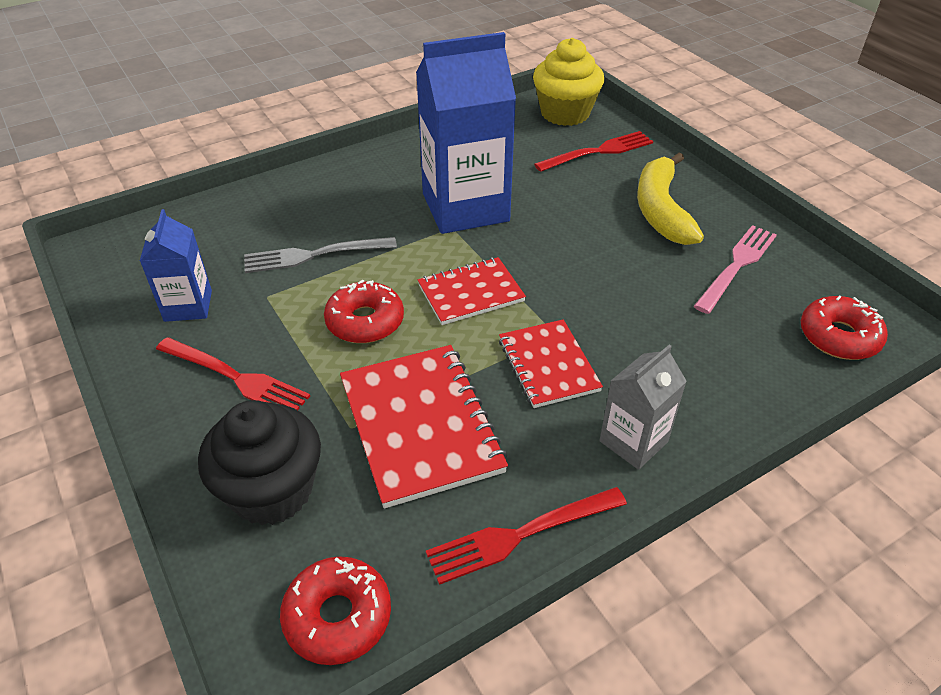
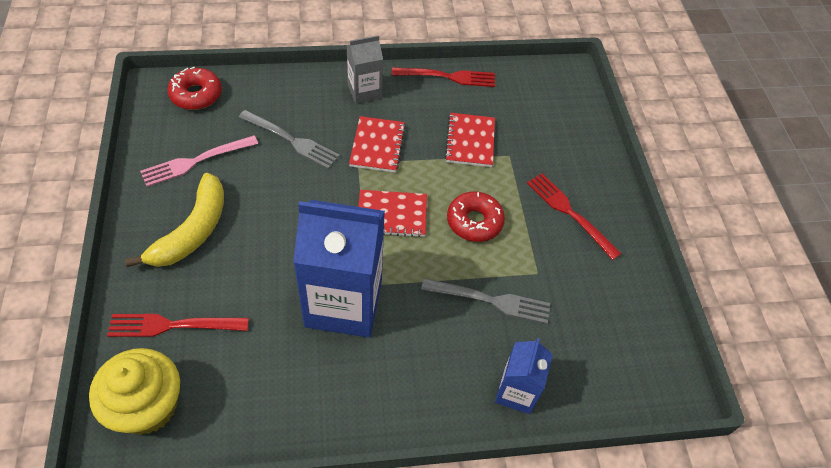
camera: 160 degrees left, 10 degrees up
blue carton [140,209,212,322] -> blue carton moved to [495,338,553,414]
black cupcake [198,400,321,525] -> none
red donut [280,556,391,665] -> none
red notebook [340,345,508,508] -> red notebook [445,113,495,167], size x0.63
none -> grey fork [238,110,340,169]

